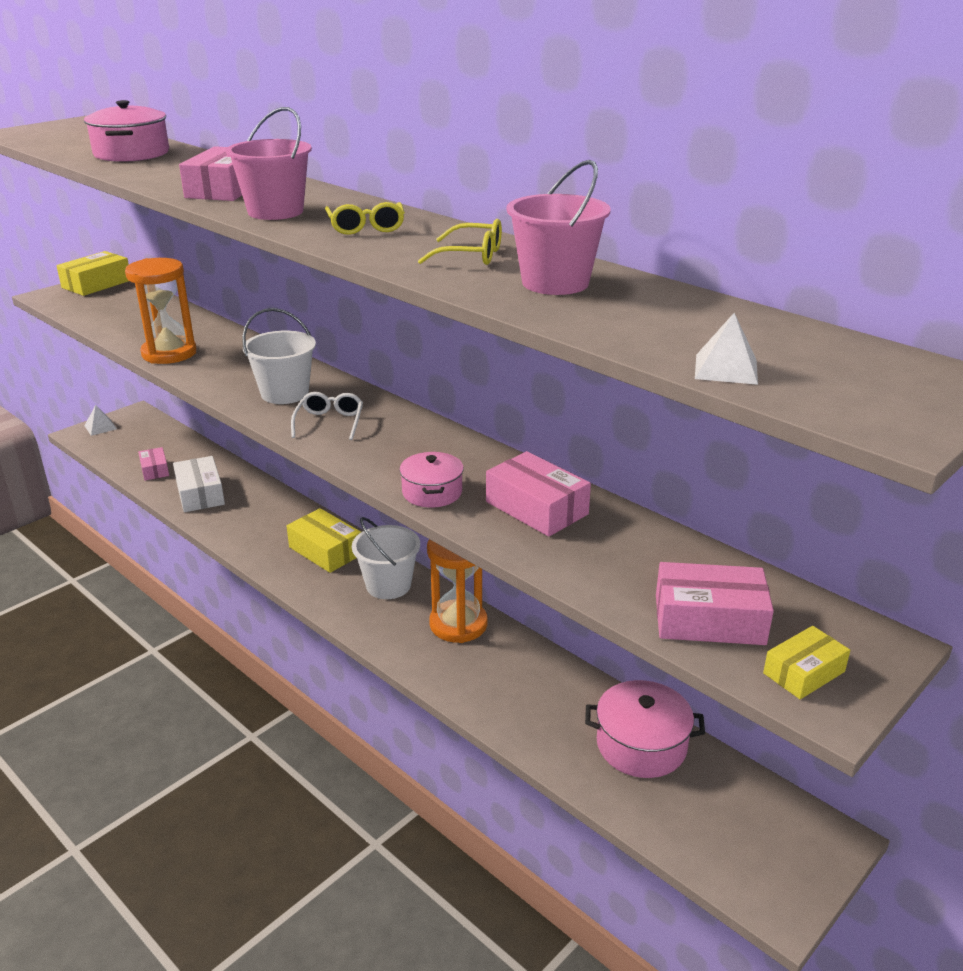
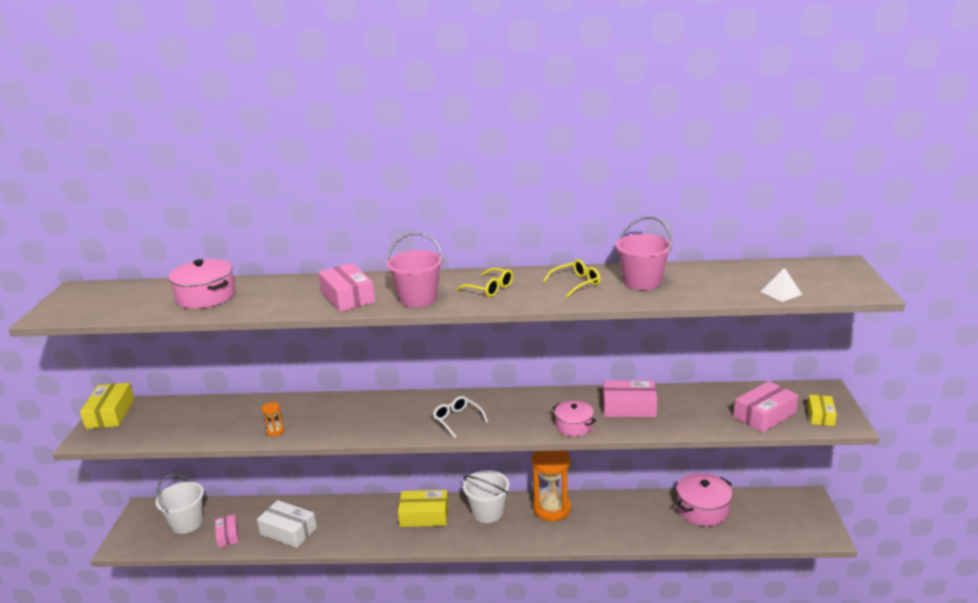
camera: 40 degrees left, 5 degrees down
white pyramid [84,405,117,436] -> none
orange hourglass [125,258,197,364] -> orange hourglass [262,402,284,437], size x0.42
pink box [138,447,169,480] -> pink box turned 45 degrees clockwise [215,514,239,548]
white bucket [242,308,316,404] -> white bucket moved to [156,474,204,534]

